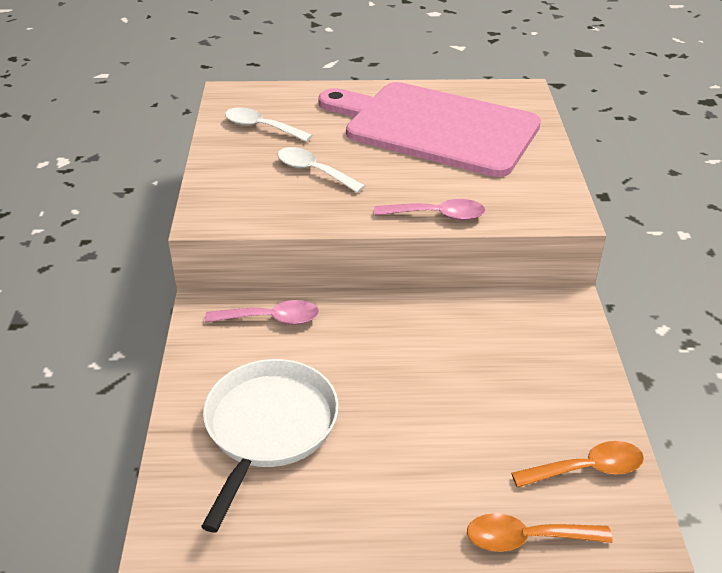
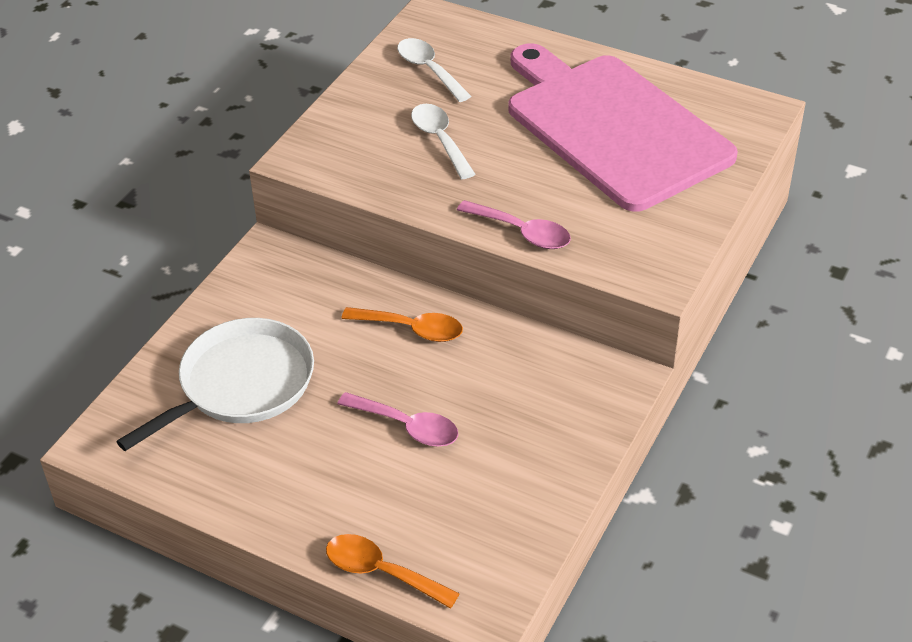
camera: 30 degrees right, 5 degrees up
pink spoon [205,300,319,325] -> pink spoon moved to [337,392,459,447]
orange spoon [511,441,644,488] -> orange spoon moved to [341,307,463,342]

